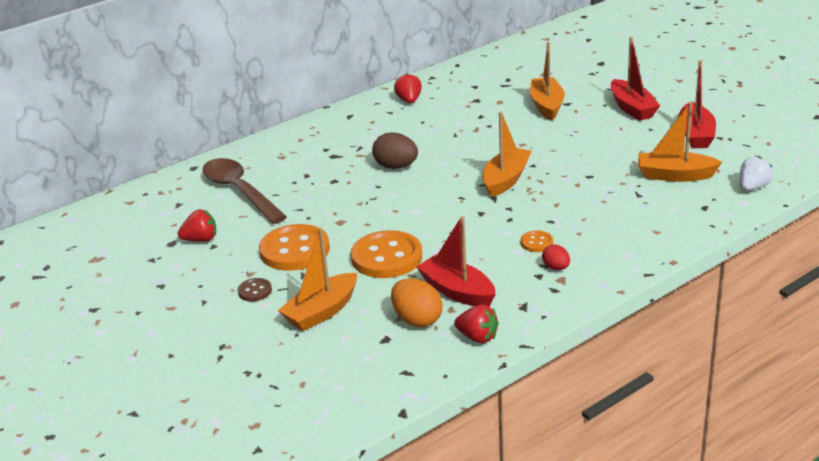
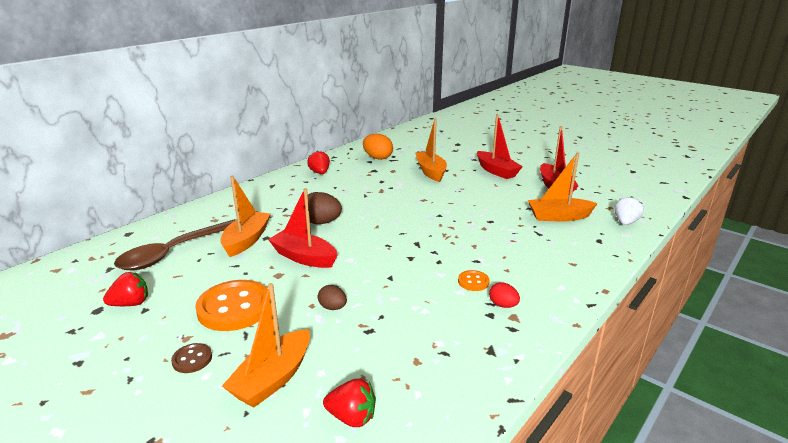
camera: 15 degrees left, 5 degrees down
brown spoon [202,158,287,224] -> brown spoon turned 90 degrees counterclockwise [114,219,236,270]
orange button [351,230,422,278] -> brown egg [318,285,347,310]
orange egg [391,278,443,327] -> orange egg moved to [363,134,393,160]
red boat [417,216,496,306] -> red boat moved to [268,188,337,268]
red strawberry [454,304,499,343] -> red strawberry moved to [323,379,376,427]
orange boat [483,112,532,197] -> orange boat moved to [220,176,271,257]

